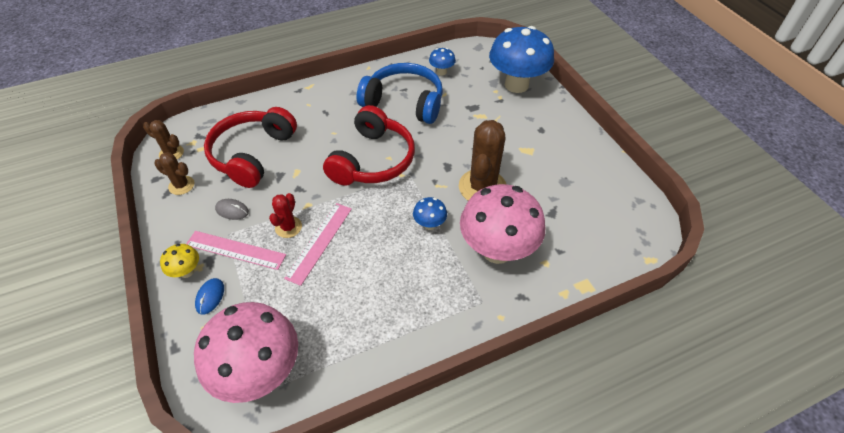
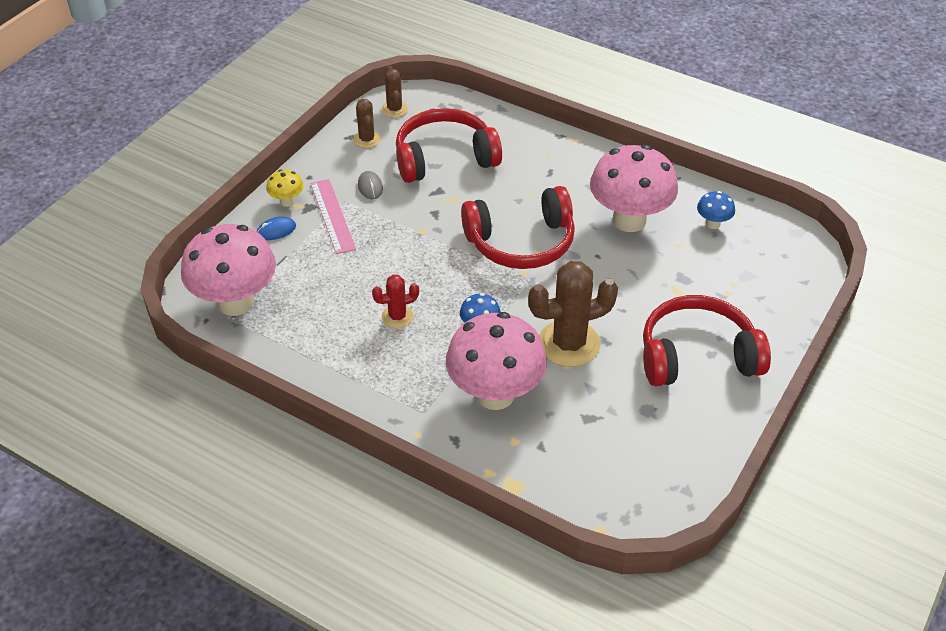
camera: 55 degrees right, 5 degrees down
red cactus [269,193,302,238] -> red cactus moved to [372,275,419,328]
pink ruler [284,203,352,286] -> none
blue headphones [357,63,443,124] -> pink mushroom [590,145,678,232]
blue mushroom [489,26,554,93] -> none
none -> red headphones [643,295,771,386]

